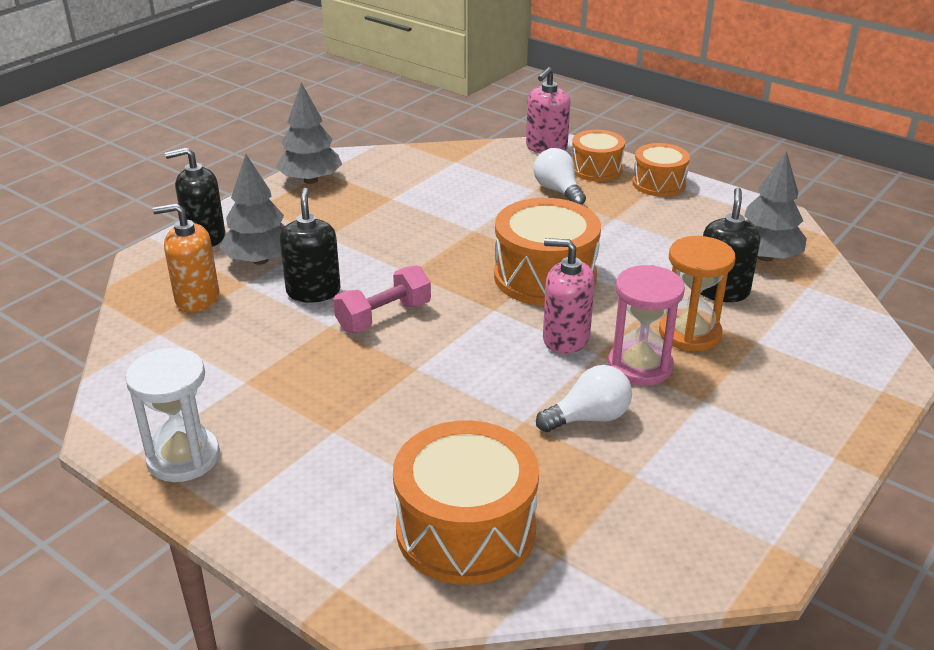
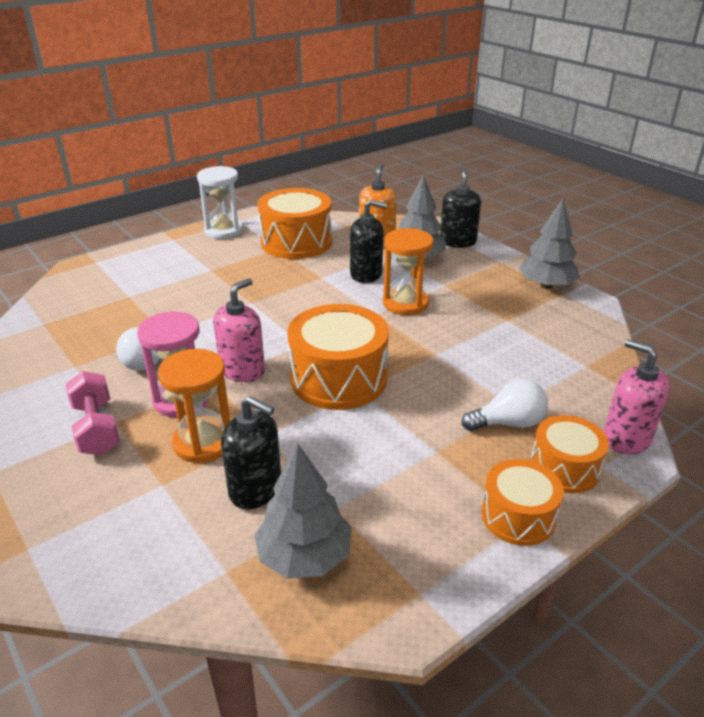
camera: 105 degrees right, 0 degrees up
pink dumbbell [333,265,431,332] -> pink dumbbell moved to [66,371,120,456]
orange drum [393,420,539,585] -> orange drum moved to [258,188,332,259]
none -> orange hourglass [383,228,434,315]

